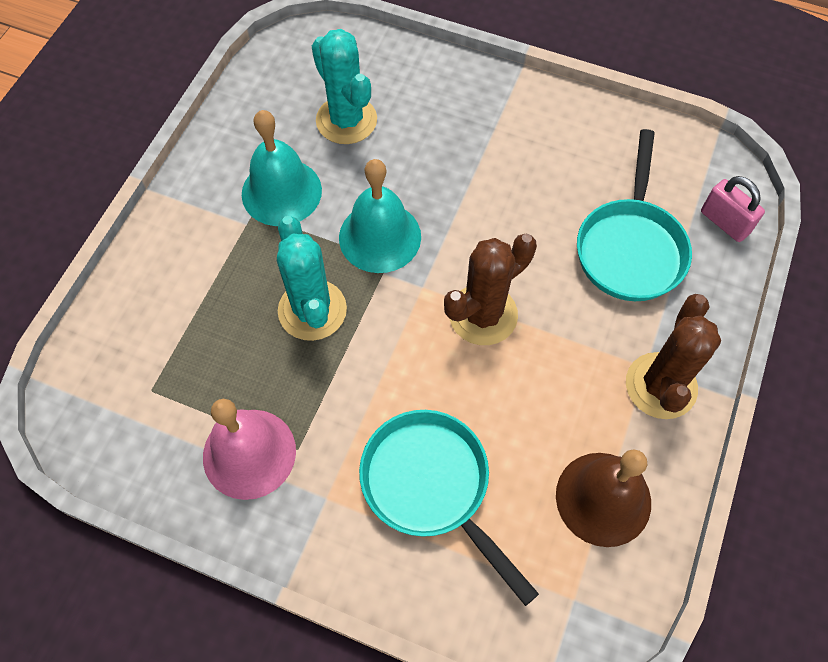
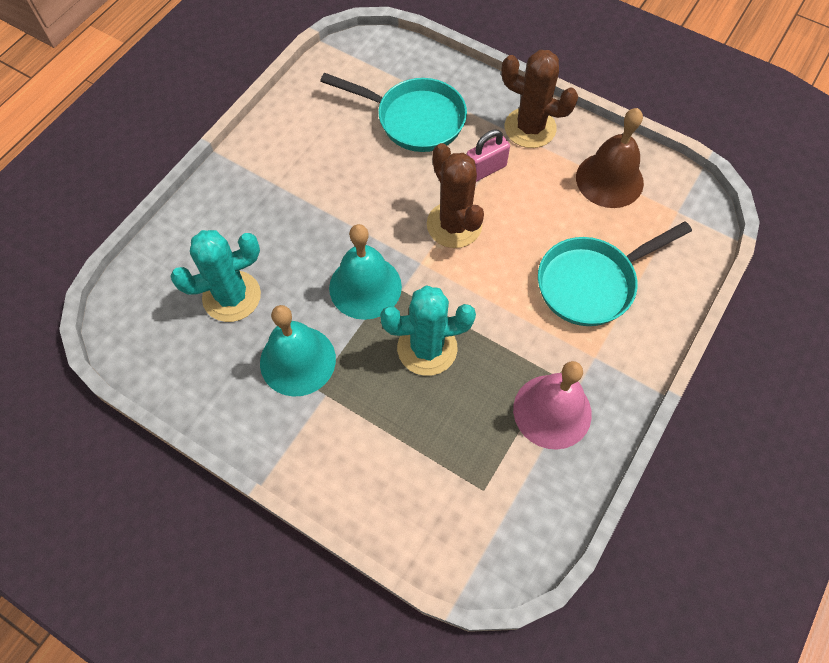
camera: 80 degrees left, 0 degrees up
pink padlock [701,176,765,242] -> pink padlock moved to [466,130,510,182]

